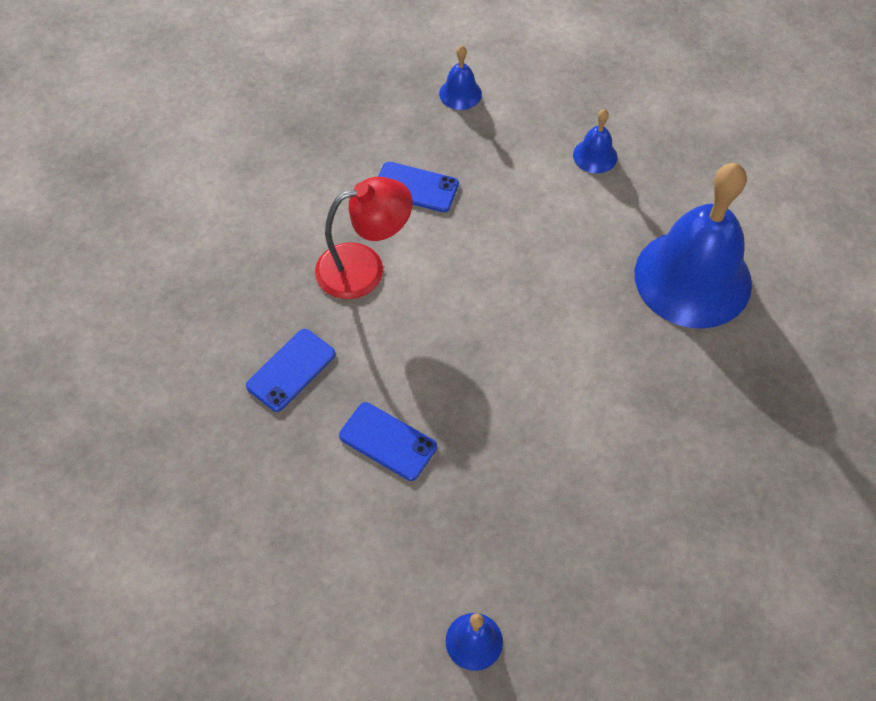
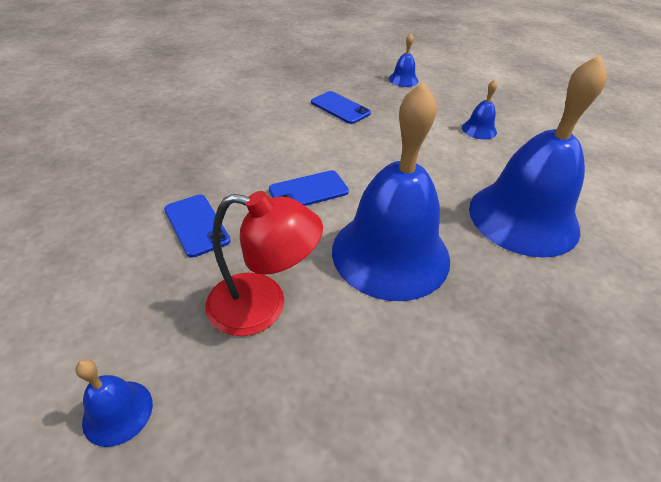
camera: 25 degrees right, 15 degrees down
blue phone [246,329,335,412] -> blue phone moved to [269,170,349,206]
red lamp [315,177,412,299] -> red lamp moved to [205,191,323,336]
none -> blue bell [332,81,450,301]

